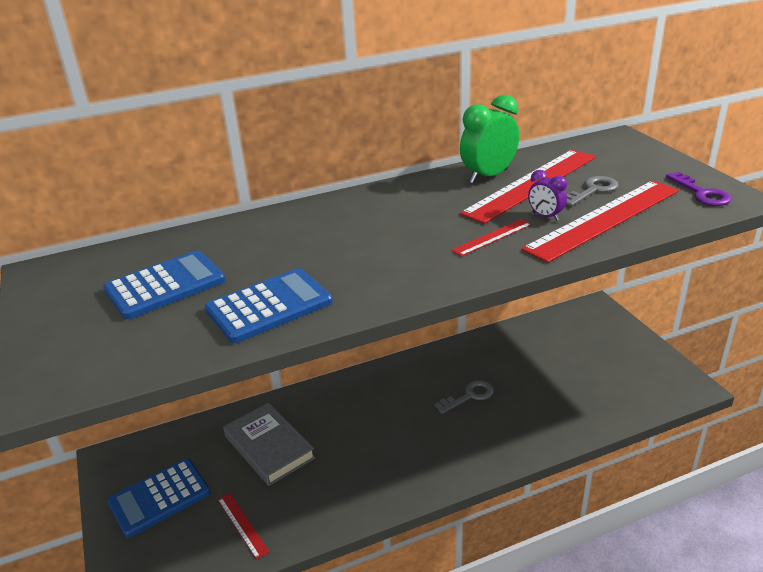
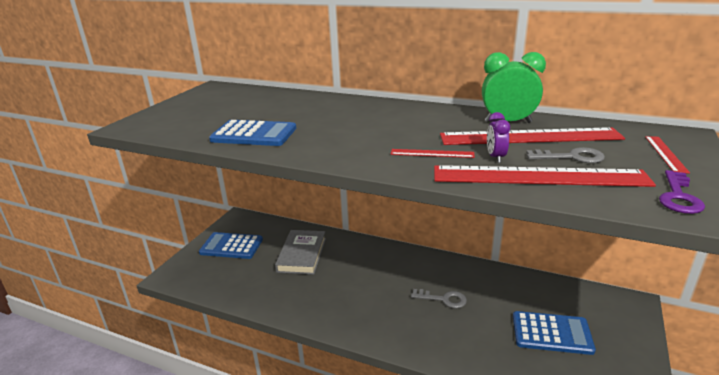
camera: 45 degrees right, 5 degrees down
blue calculator [103,250,225,319] -> blue calculator moved to [513,311,596,355]
red ruler [218,493,269,560] -> red ruler moved to [645,136,690,174]

